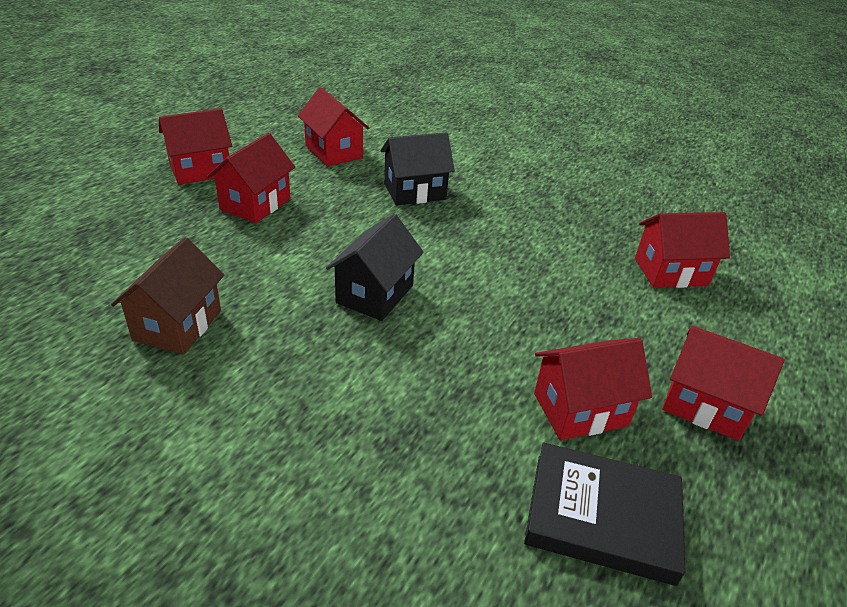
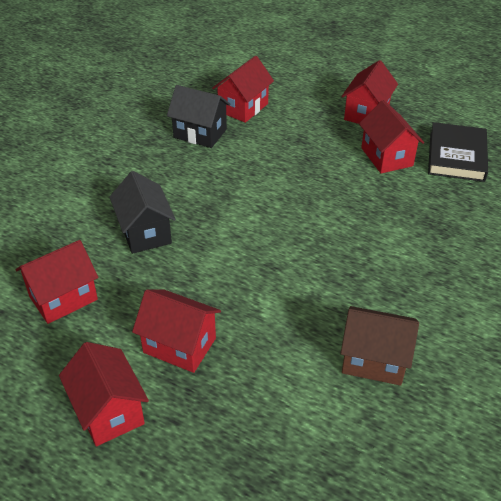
camera: 90 degrees left, 5 degrees up
black house [326,214,424,321] -> black house moved to [167,85,231,148]
red house [635,212,730,288] -> red house turned 45 degrees clockwise [212,56,274,123]

